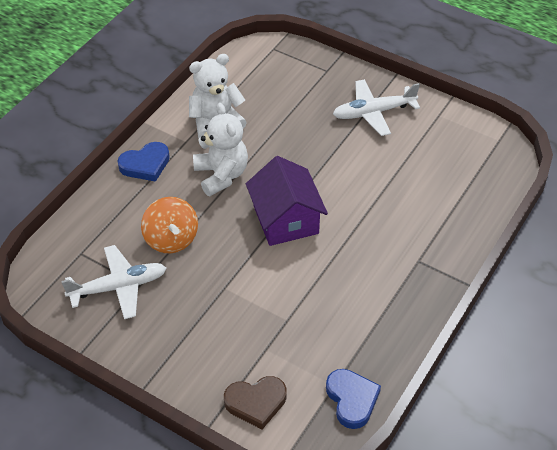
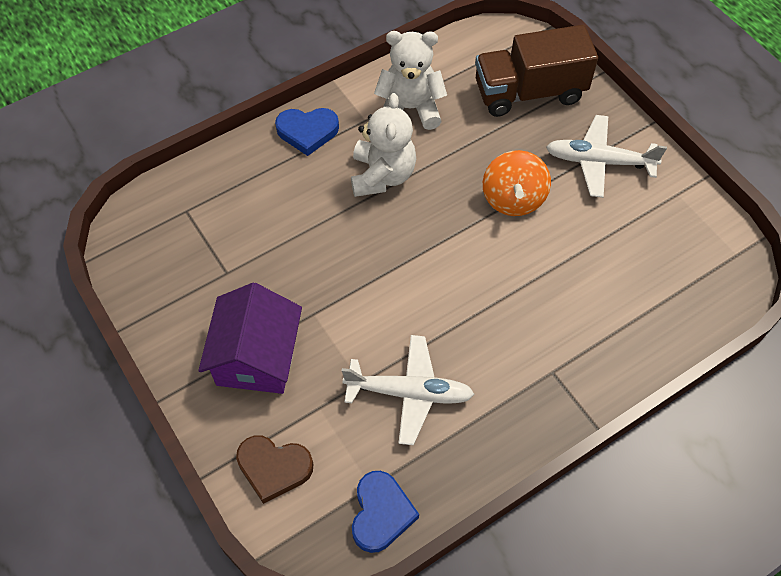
camera: 25 degrees right, 10 degrees up
white plane [61,245,166,319] -> white plane moved to [342,335,474,445]
orange spinning top [141,197,198,253] -> orange spinning top moved to [483,150,551,216]
purple house [246,156,328,246] -> purple house moved to [198,283,302,394]
none -> brown truck [475,25,598,117]

